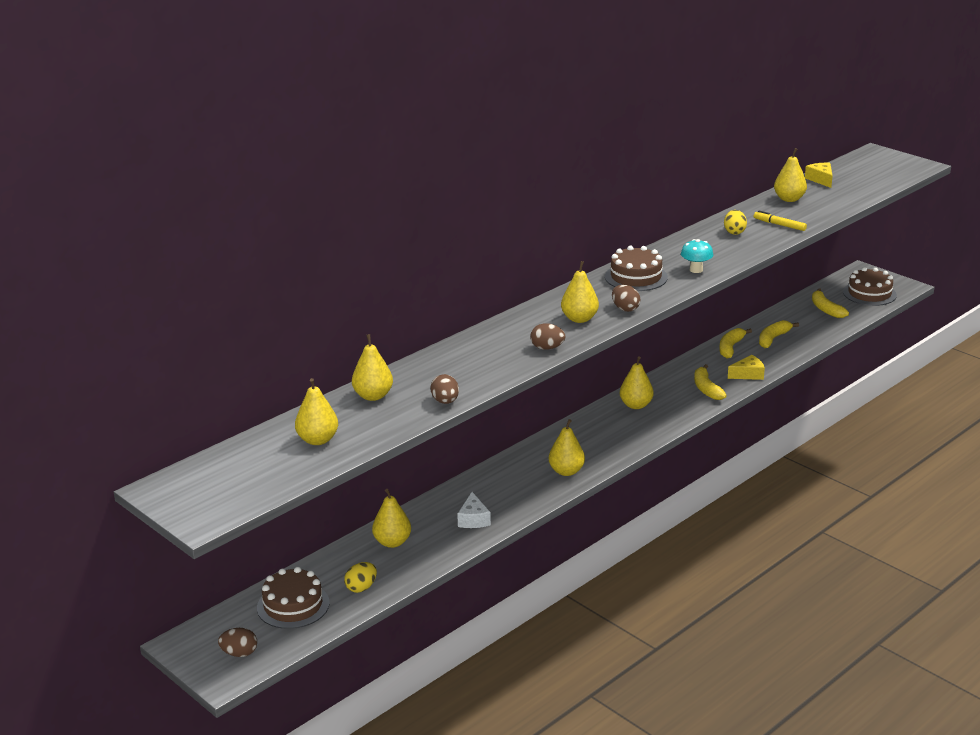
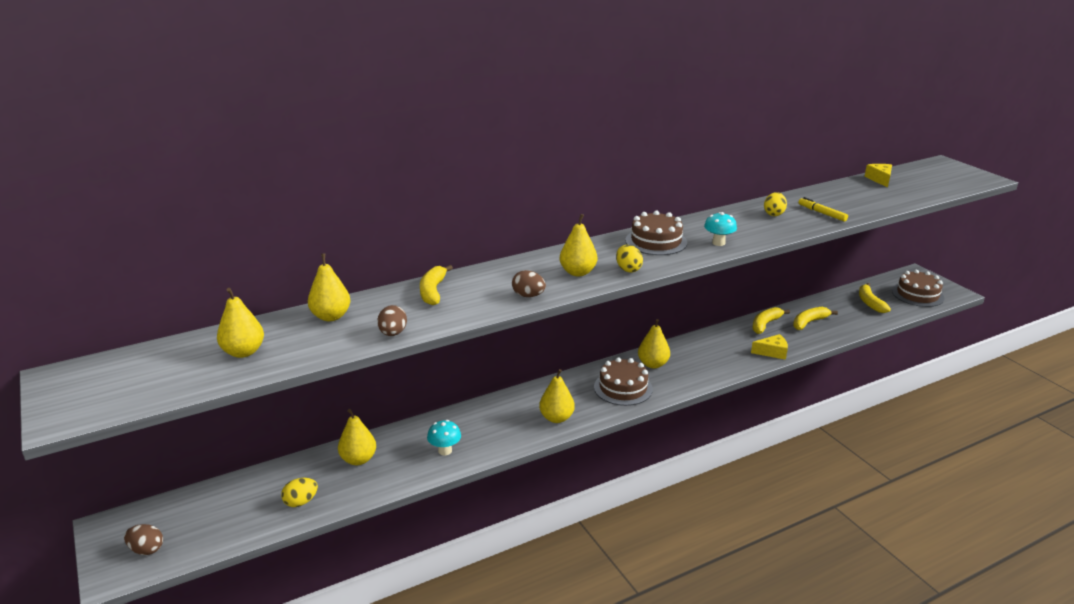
camera: 15 degrees right, 0 degrees up
brown cake [257,567,330,629] -> brown cake moved to [594,357,653,406]
white cheese [457,492,491,528] -> turquoise mushroom [427,420,461,455]
brown egg [612,285,641,312] -> yellow egg [616,245,643,272]
yellow banana [694,364,727,400] -> yellow banana moved to [420,265,453,305]
yellow pear [774,148,807,202] -> none

